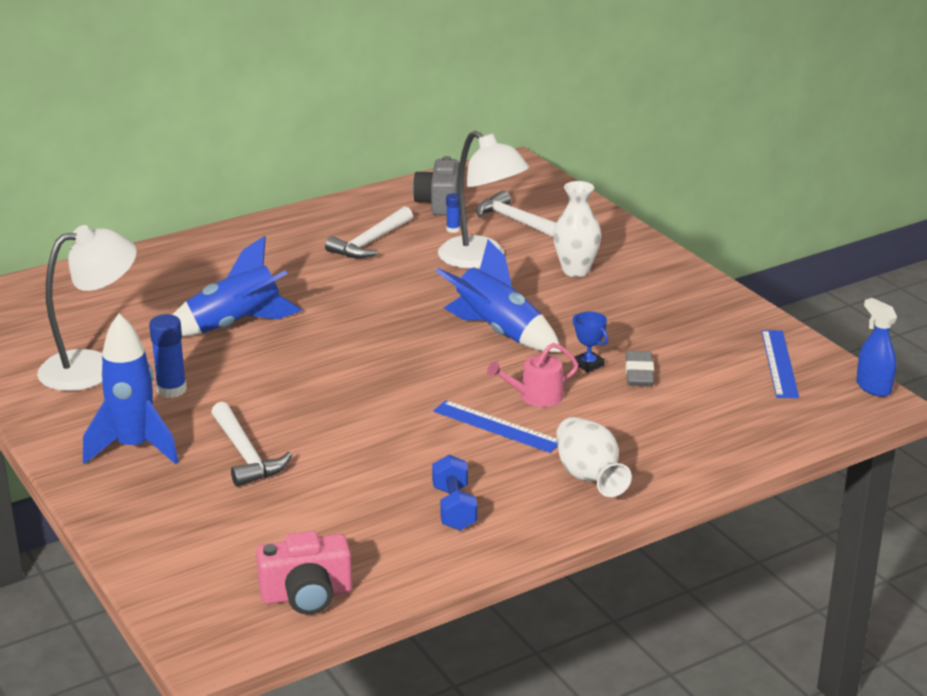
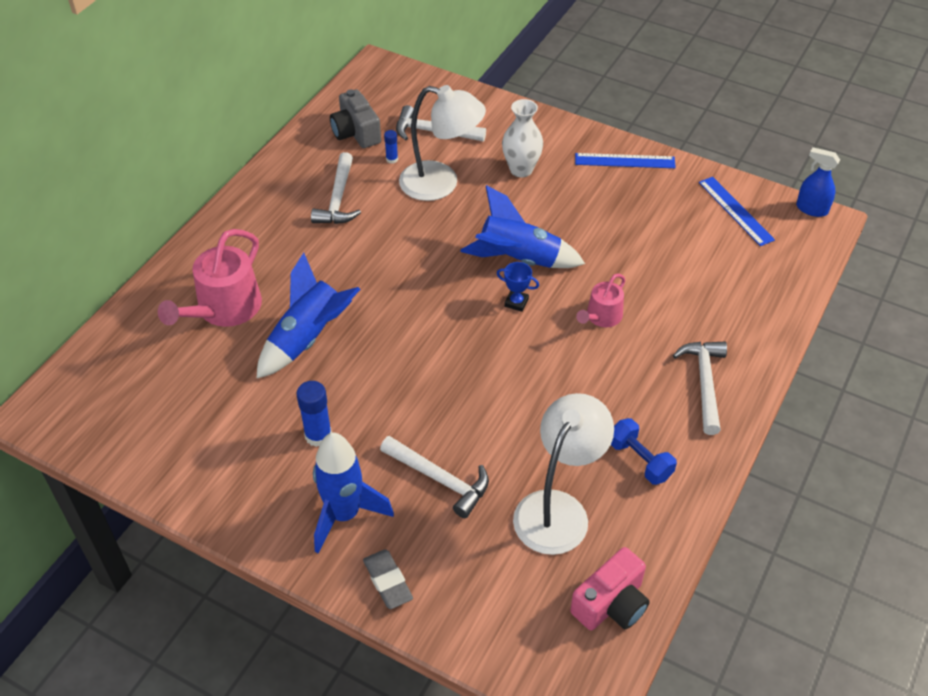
camera: 30 degrees left, 20 degrees up
white lamp [37,225,137,391] -> white lamp moved to [513,393,614,555]
blue ruler [433,400,558,453] -> blue ruler moved to [575,153,676,168]
white vase [556,417,632,497] -> white hammer [673,342,727,435]
blue trophy [573,311,608,372] -> blue trophy moved to [497,262,539,312]
grey eraser [625,351,654,386] -> grey eraser moved to [363,549,413,609]
none -> pink watering can [158,229,262,327]

